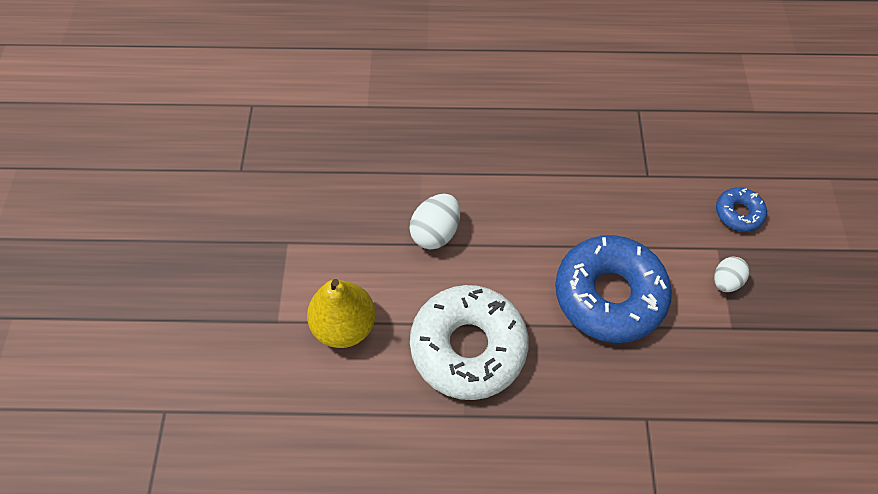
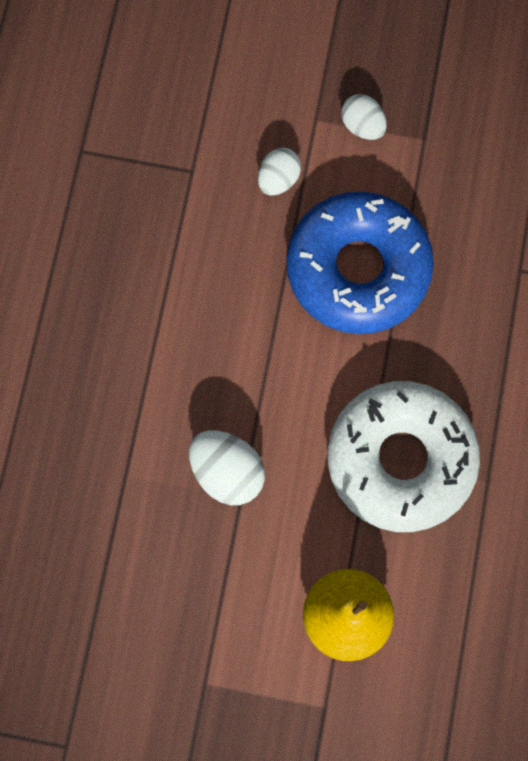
camera: 80 degrees left, 15 degrees up
blue donut [716,187,767,232] -> none
none -> white egg [258,148,301,196]

